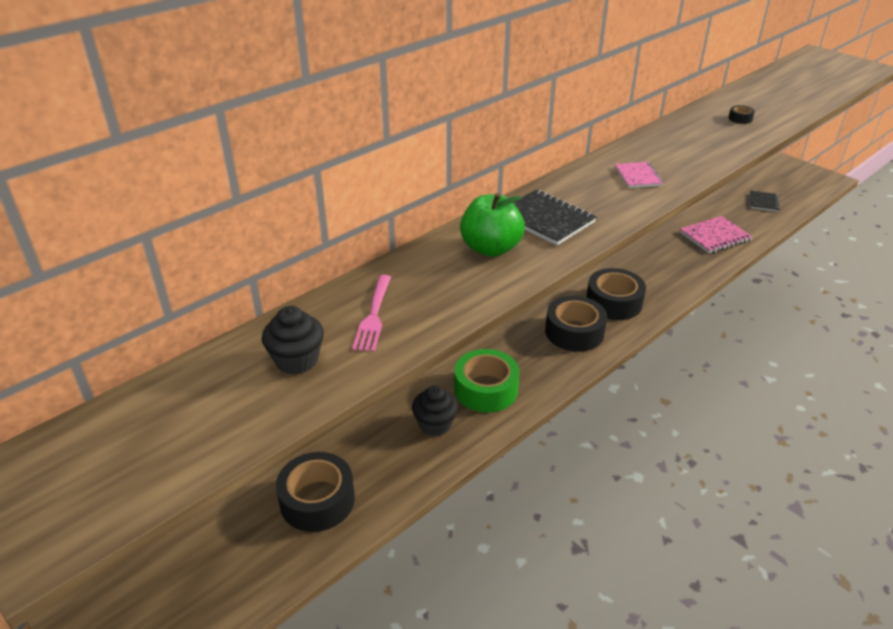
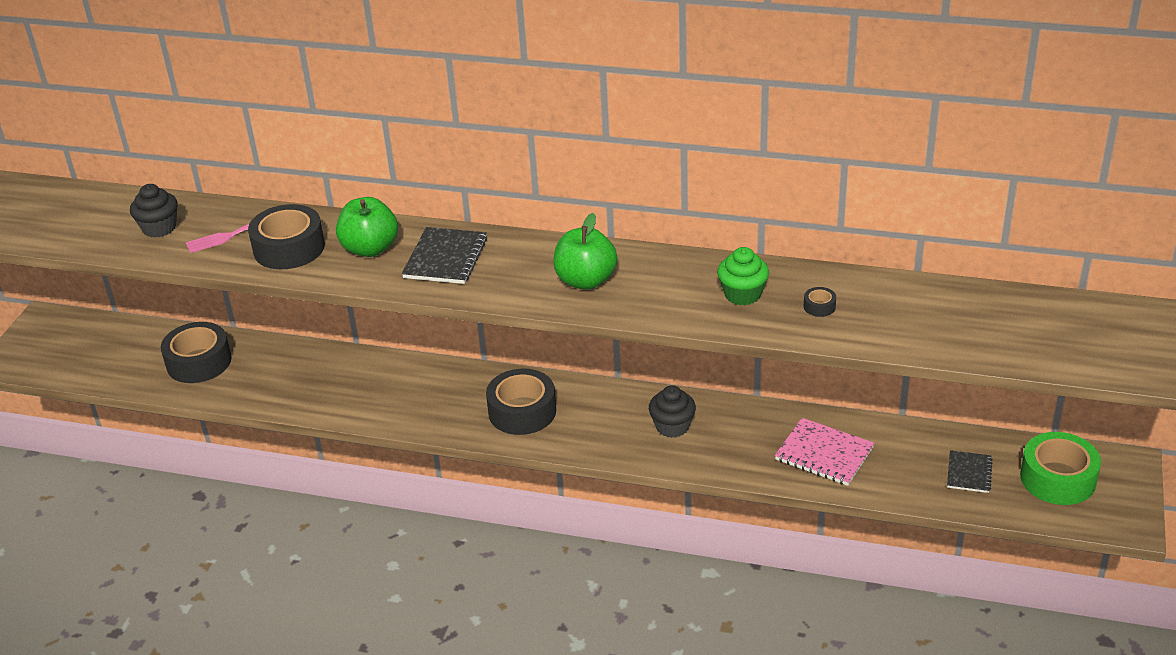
camera: 60 degrees right, 0 degrees up
black cupcake [412,386,458,436] -> black cupcake moved to [649,385,696,438]
green tape [454,349,520,413] -> green tape moved to [1020,432,1101,505]
black tape [586,268,646,320] -> black tape moved to [248,204,325,269]
pink notebook [615,162,664,188] -> green apple [554,213,617,290]
black notebook [750,191,780,212] -> black notebook turned 60 degrees counterclockwise [947,450,993,493]
none -> green cupcake [717,247,769,305]

